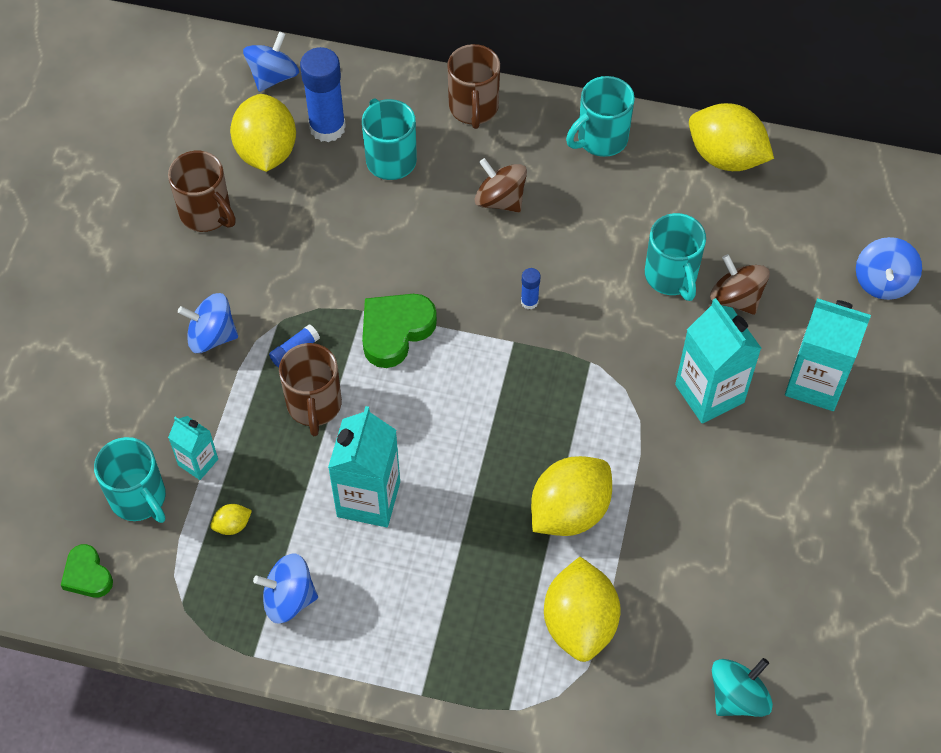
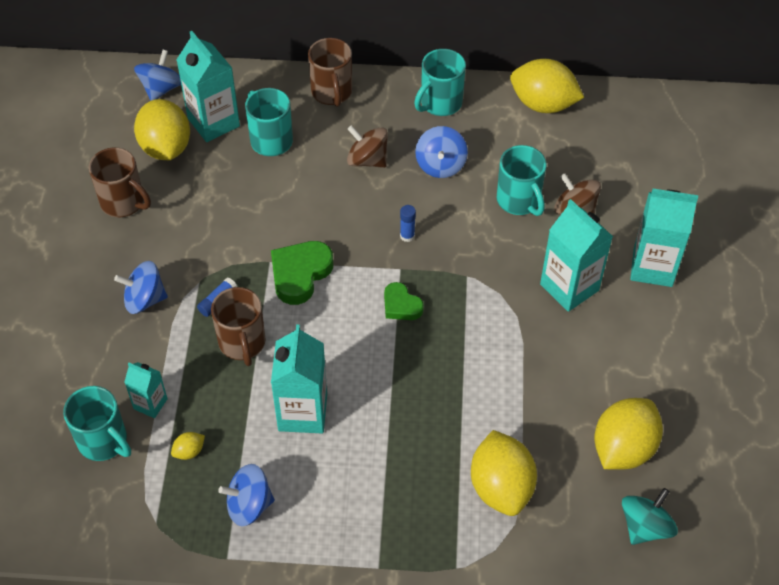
camera: 10 degrees left, 5 degrees down
green heart [61,544,113,598] -> green heart moved to [384,282,424,320]
blue glue stick [300,47,346,142] -> turquoise carton [177,31,240,142]
yellow lemon [531,456,612,536] -> yellow lemon moved to [594,398,663,470]
blue spinning top [856,237,922,300] -> blue spinning top moved to [415,126,468,178]

